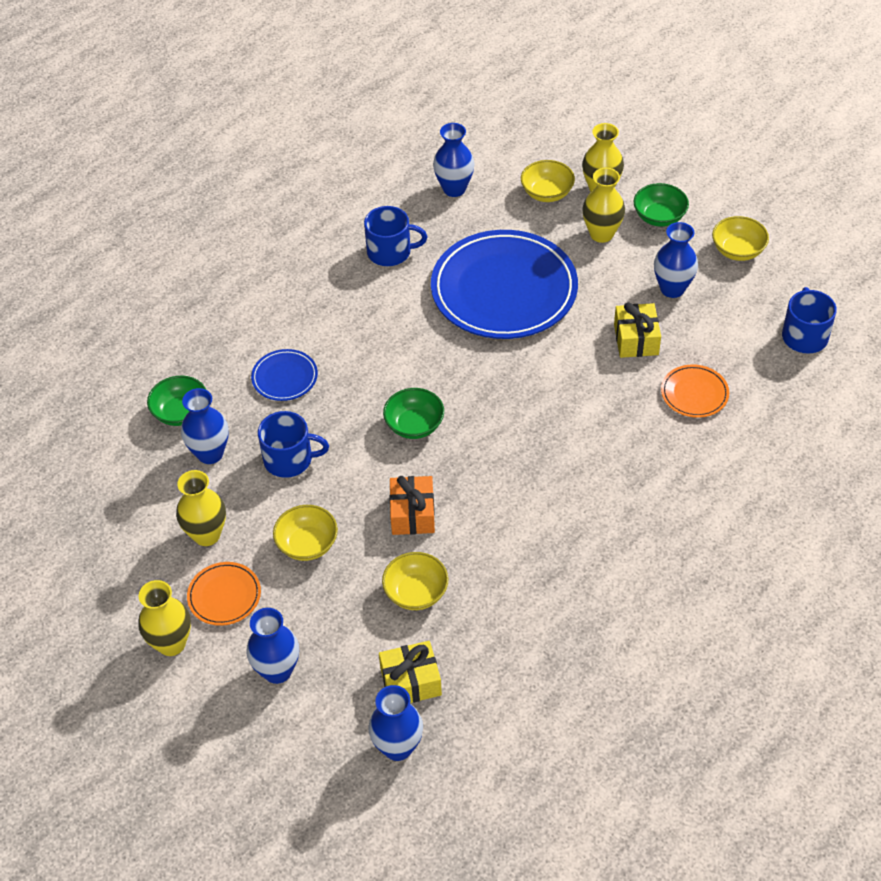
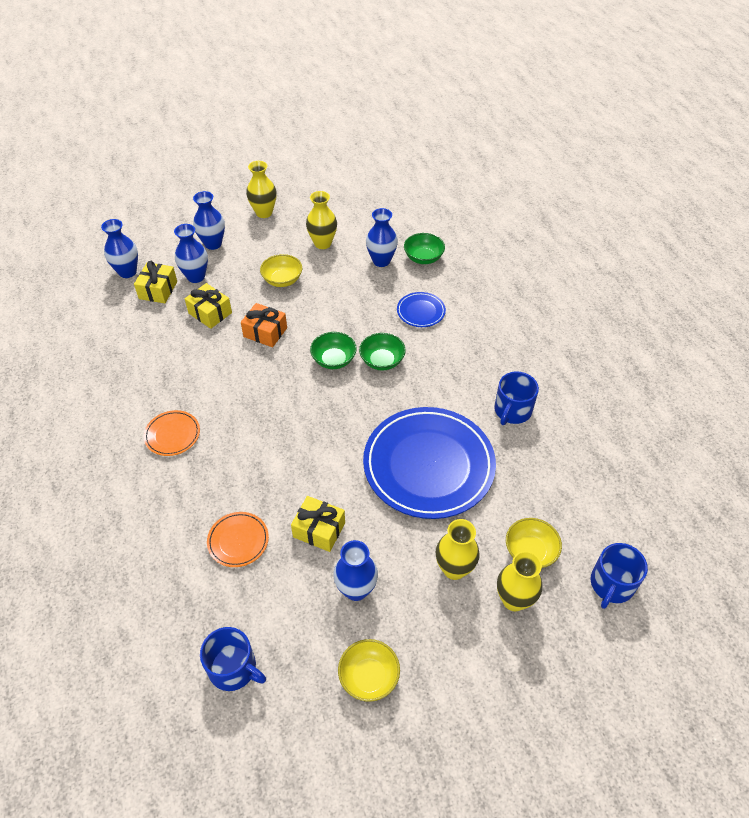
camera: 115 degrees right, 0 degrees up
orange plate [187,562,261,626] -> orange plate moved to [144,410,200,456]
blue mug [258,411,329,478] -> blue mug moved to [591,543,648,609]
yellow bowl [382,552,448,610] -> yellow gift [185,283,232,329]
blue vase [433,123,475,197] -> blue vase moved to [174,224,208,283]
green bowl [634,183,689,227] -> green bowl moved to [359,333,406,370]

